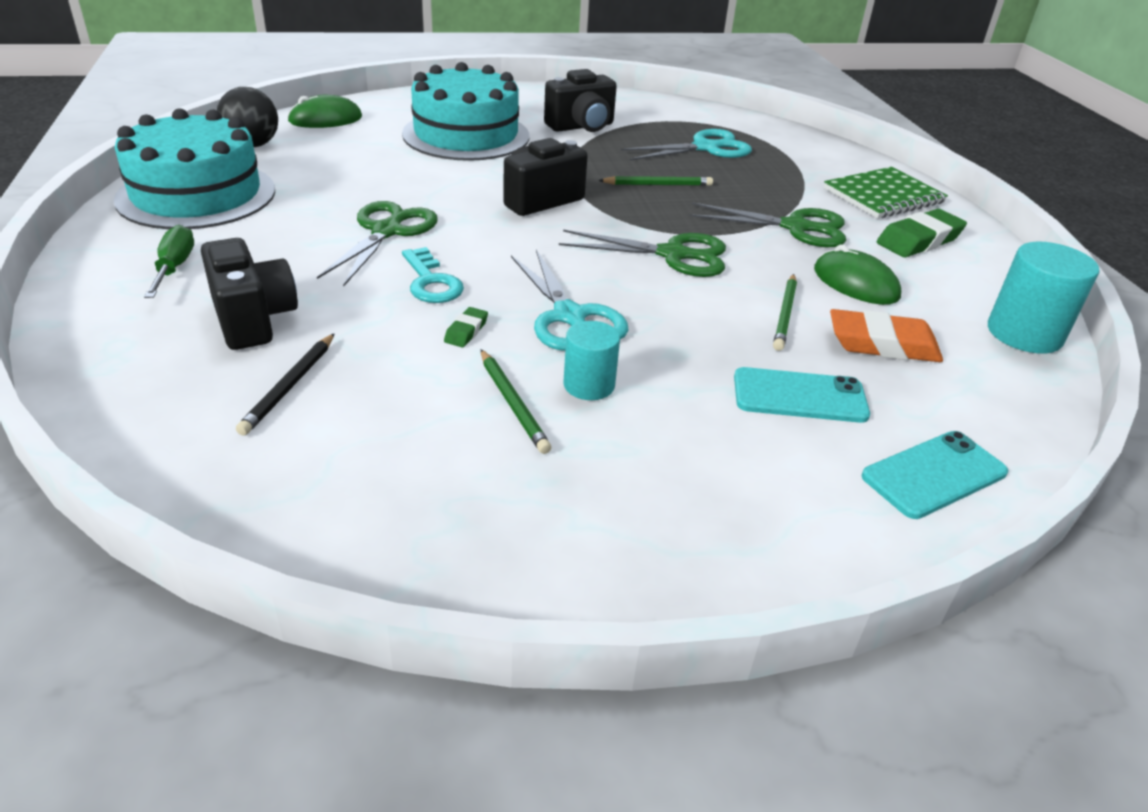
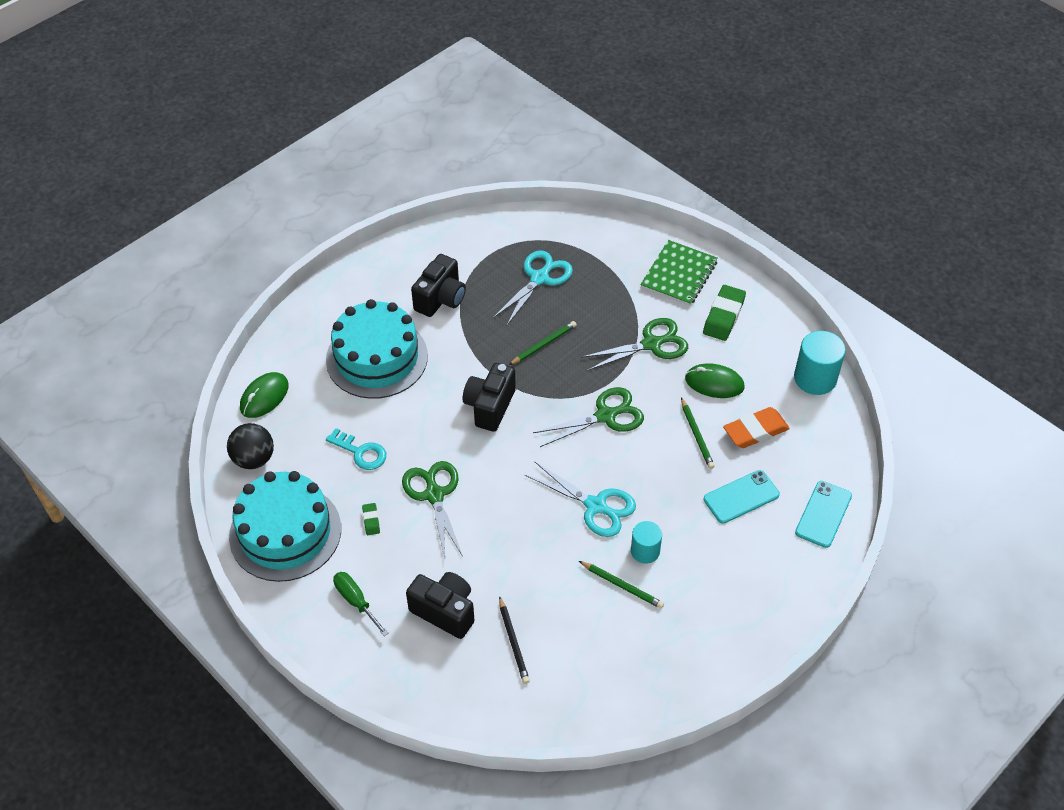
camera: 30 degrees left, 15 degrees up
turquoise key [402,247,464,303] -> turquoise key moved to [326,428,386,470]
green eraser [444,307,488,347] -> green eraser moved to [362,503,380,535]

